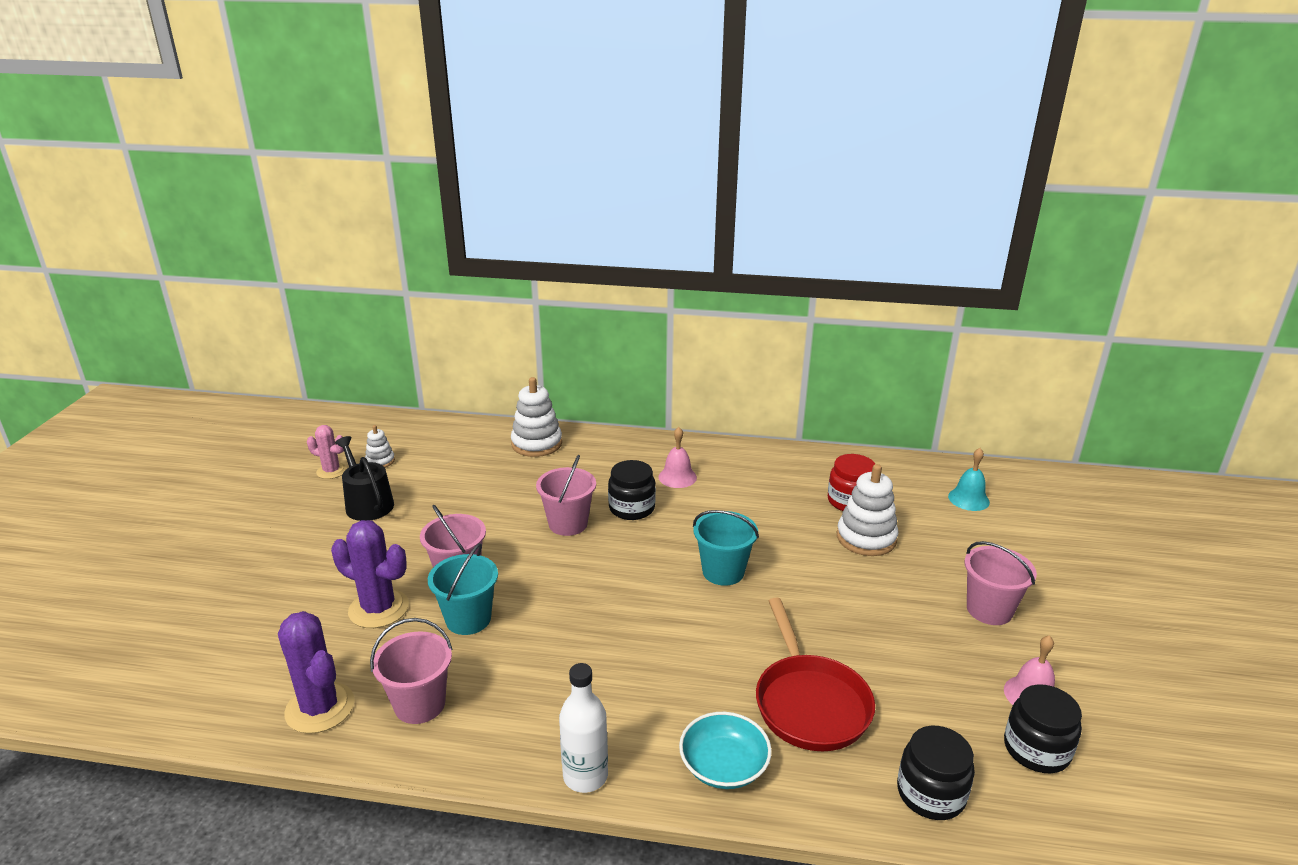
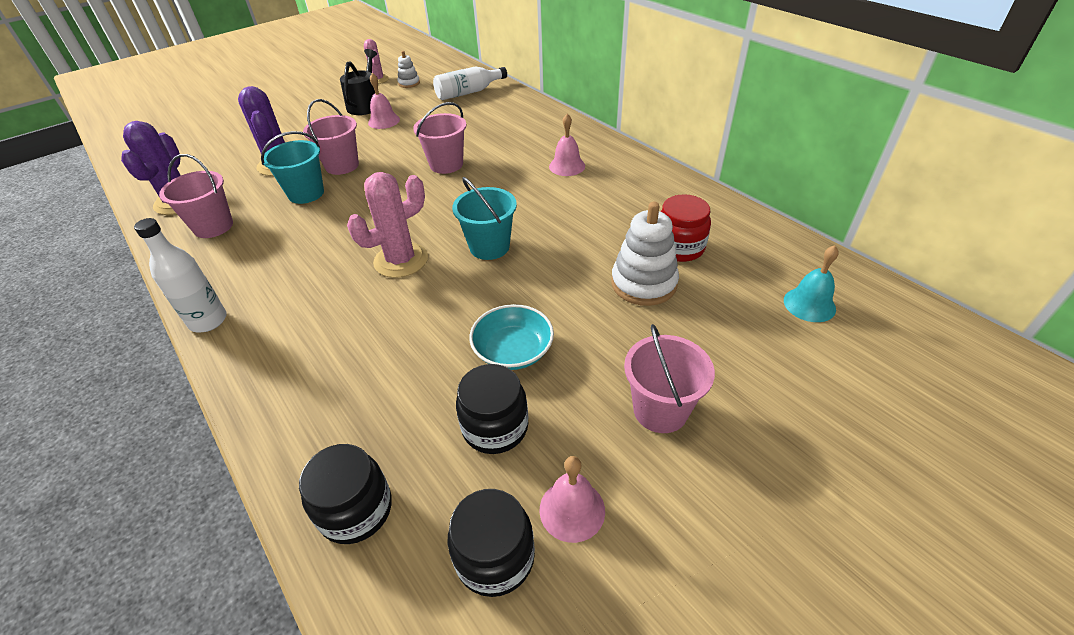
camera: 45 degrees right, 15 degrees up
white stacking toy [511,377,562,457] -> none
black jar [608,460,656,520] -> black jar moved to [456,364,528,454]
turquoise bowl [679,712,772,789] -> turquoise bowl moved to [469,304,554,370]
red pan [756,597,875,751] -> none
none -> pink cactus [347,172,428,278]
none -> pink bell [368,73,400,129]
none -> white bottle [433,67,507,100]

